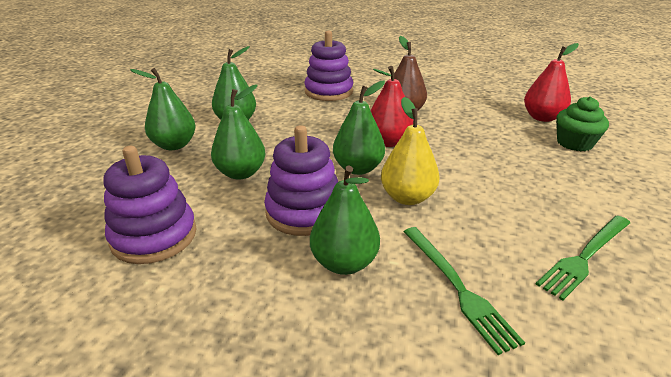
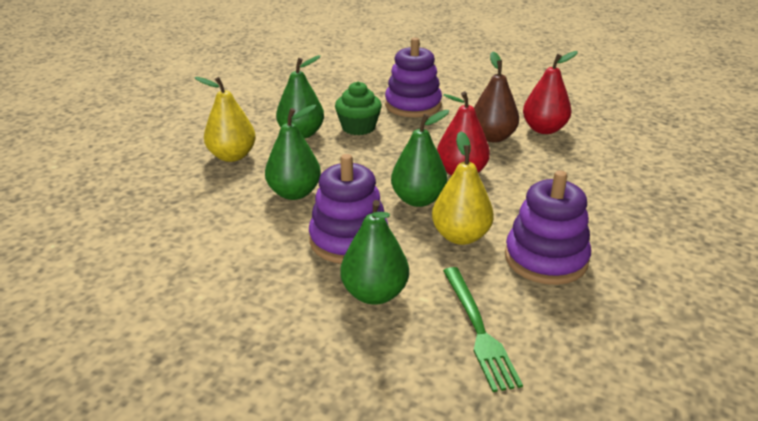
camera: 10 degrees right, 0 degrees up
purple stacking toy [103,146,197,264] -> purple stacking toy moved to [505,170,591,285]
green pear [130,68,196,150] -> yellow pear [194,77,256,162]
red pear [524,43,579,122] -> red pear moved to [523,51,578,134]
green fork [536,216,630,300] -> none
green cupcake [556,96,609,151] -> green cupcake moved to [335,81,382,135]

